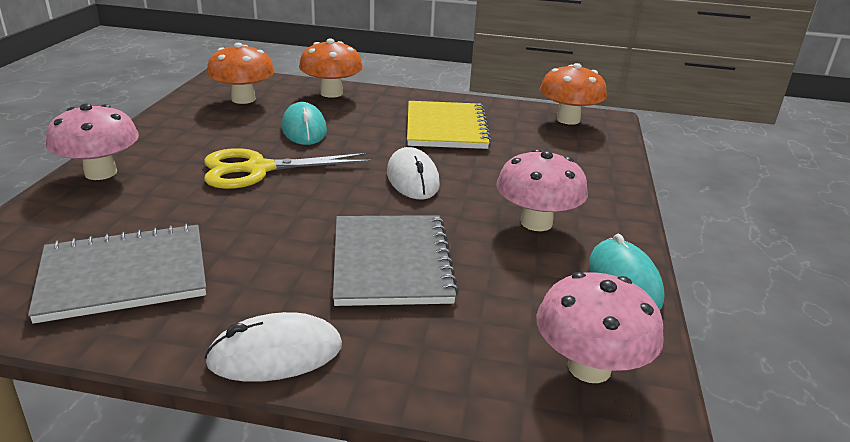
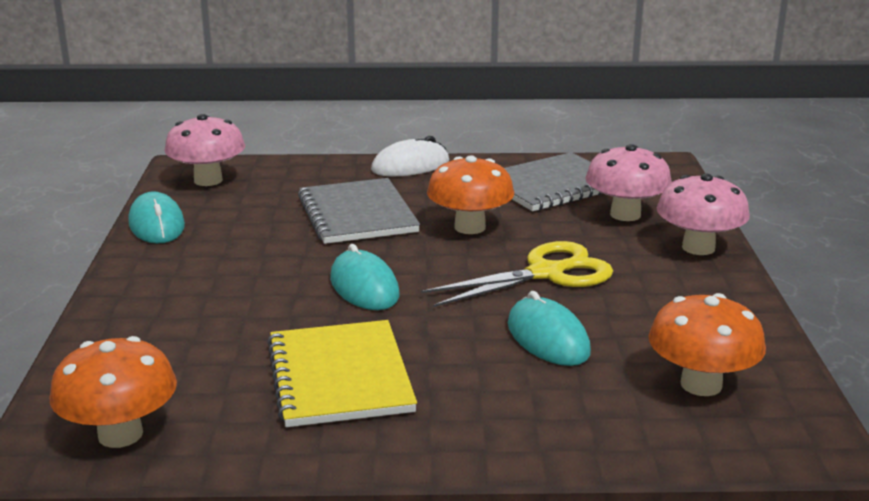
camera: 170 degrees right, 5 degrees down
orange mushroom [299,39,363,98] -> orange mushroom moved to [427,155,514,234]
white mouse [387,147,440,199] -> turquoise mouse [330,244,400,310]
pink mushroom [496,149,588,231] -> pink mushroom moved to [585,144,672,221]

